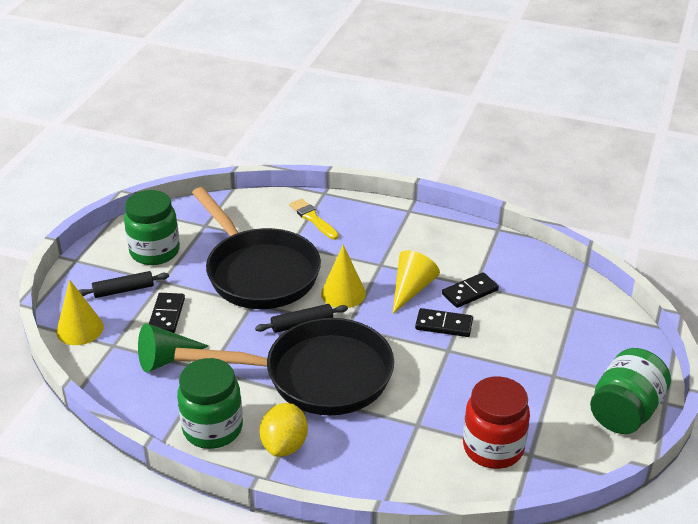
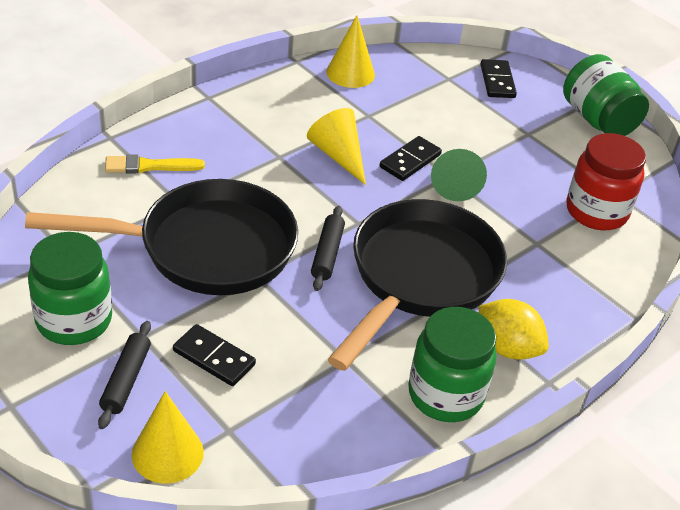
camera: 65 degrees left, 5 degrees up
green cone [138,323,209,372] -> green cone moved to [431,149,487,201]
yellow cone [321,245,366,308] -> yellow cone moved to [326,15,375,88]
black domino [442,272,499,308] -> black domino moved to [480,59,517,98]

